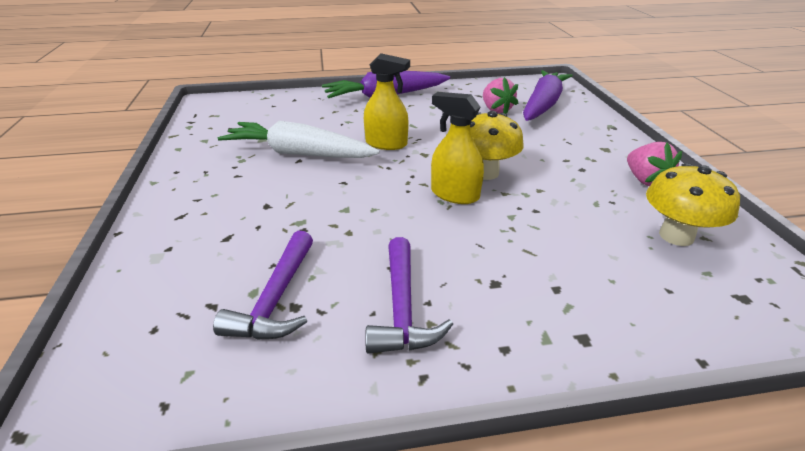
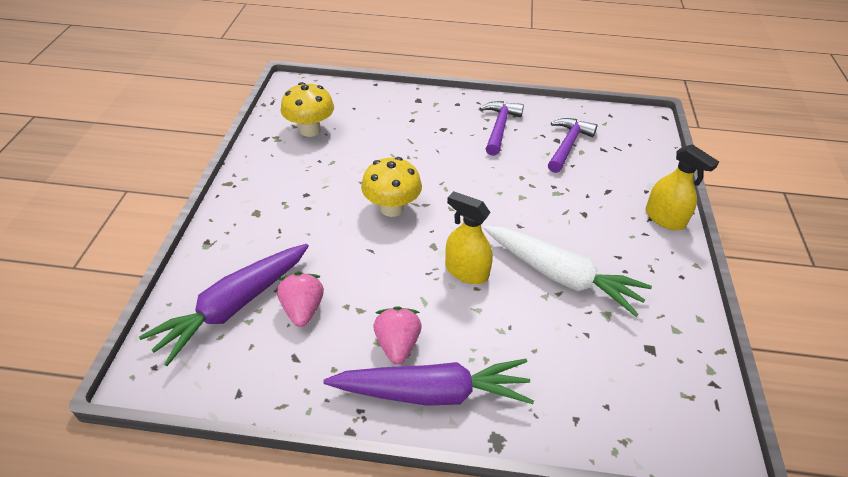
camera: 165 degrees left, 10 degrees up
yellow spray bottle [431,92,484,204] -> yellow spray bottle moved to [646,144,719,230]
pink strawberry [627,142,682,187] -> pink strawberry moved to [374,306,422,364]

